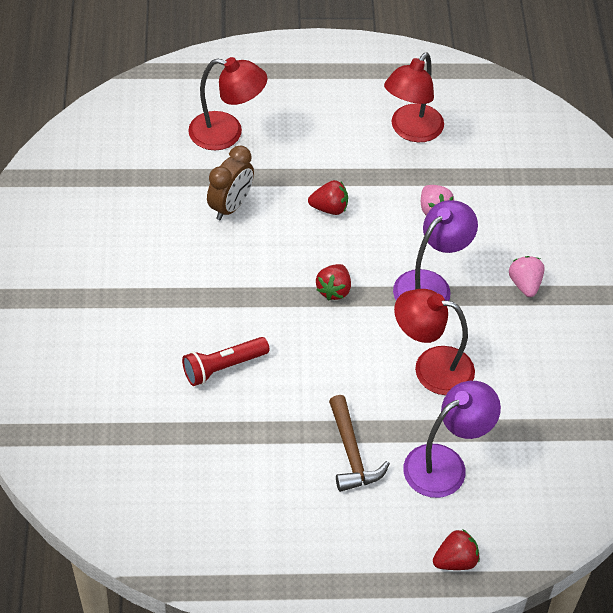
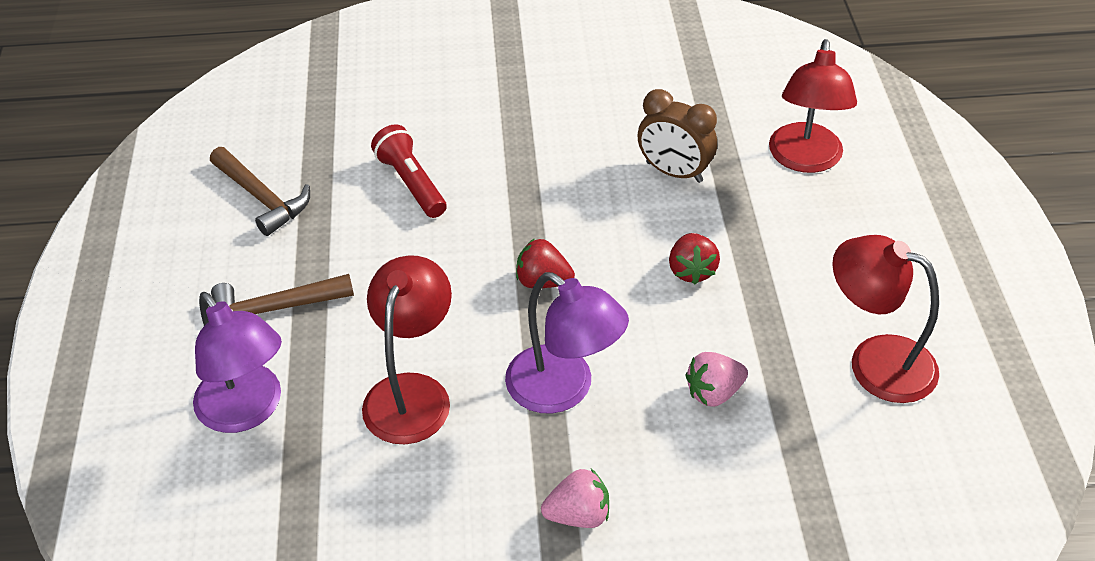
camera: 90 degrees right, 5 degrees down
red strawberry [433,529,480,570] -> none
none -> brown hammer [210,147,310,236]

